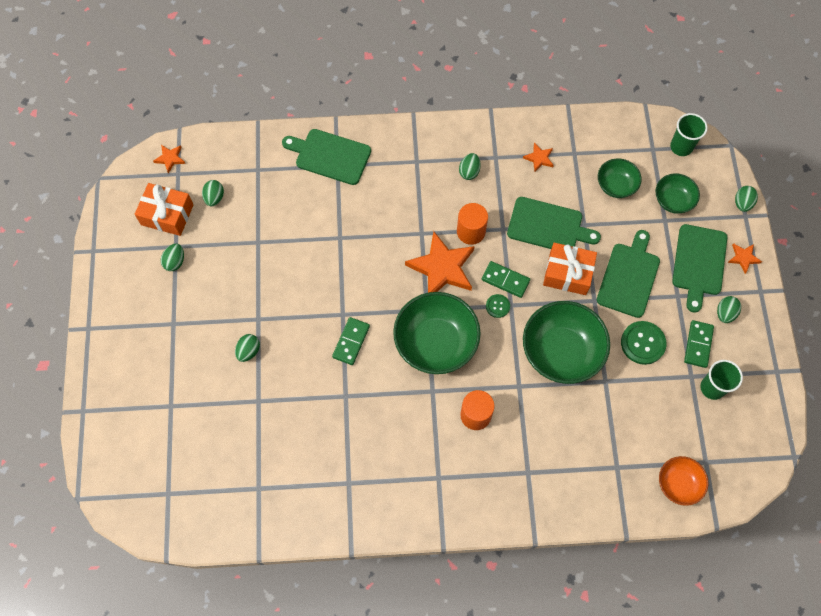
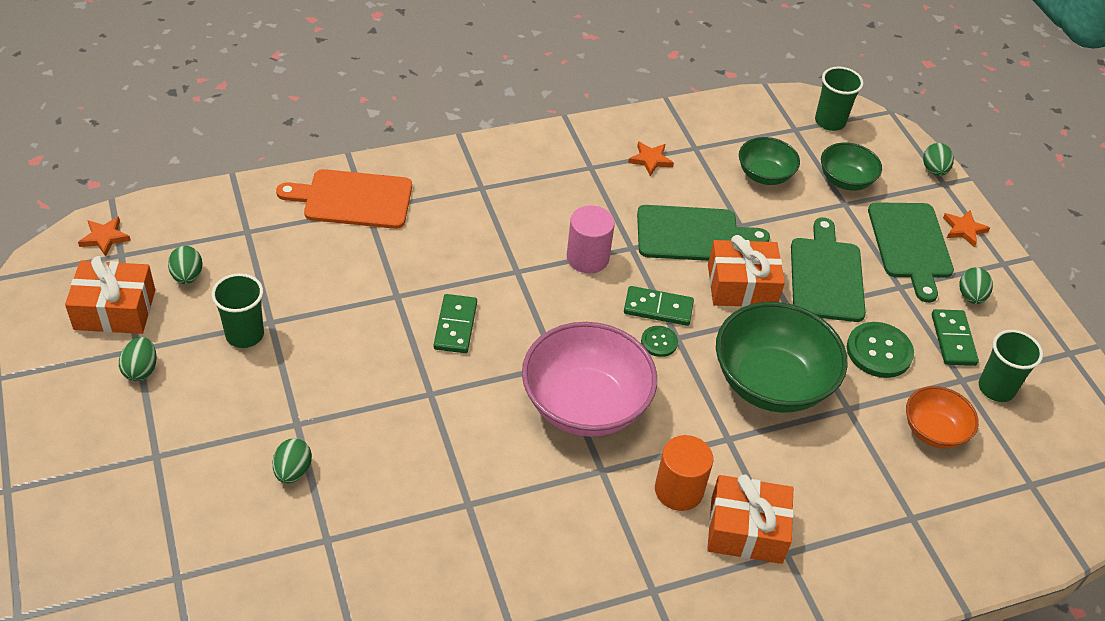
camera: 20 degrees left, 20 degrees down
green cutting board [282,129,371,185] -> orange cutting board [276,169,412,229]
green domino [332,317,370,365] -> green domino moved to [434,294,477,353]
green bowl [393,292,481,374] -> pink bowl [522,322,657,437]
orange star [405,231,475,293] -> none
orange cylinder [457,203,488,245] -> pink cylinder [567,205,615,273]
green egg [459,153,481,180] -> none
orange bowl [659,456,708,506] -> orange bowl moved to [906,386,979,449]
none -> green cup [212,273,264,348]
none -> orange gift [707,475,794,564]

